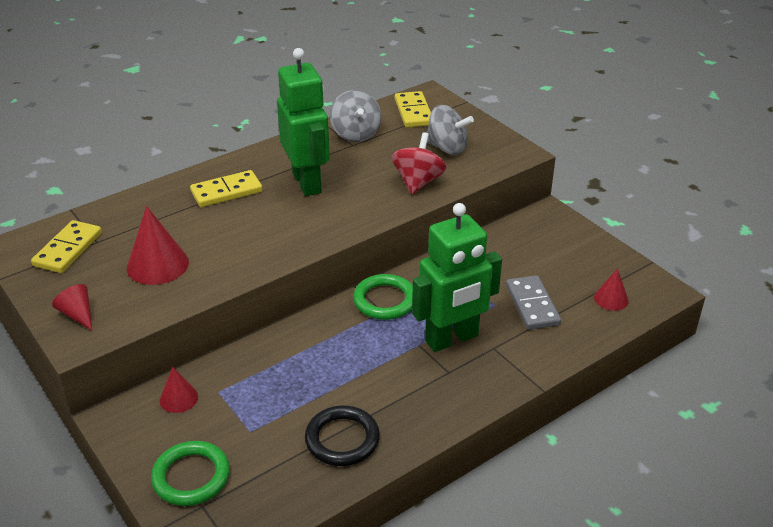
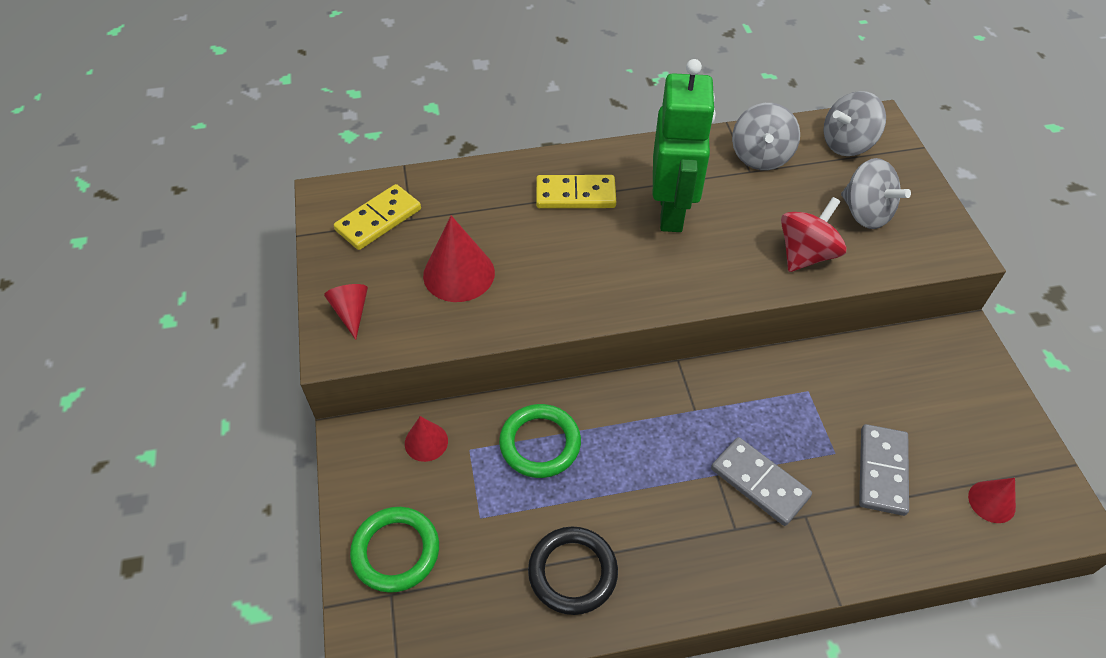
camera: 25 degrees right, 15 degrees up
green ring [353,274,413,320] -> green ring moved to [499,404,581,478]
yellow domino [395,91,431,127] -> grey spinning top [824,91,886,156]
green robot [412,203,502,352] -> grey domino [711,437,812,526]

